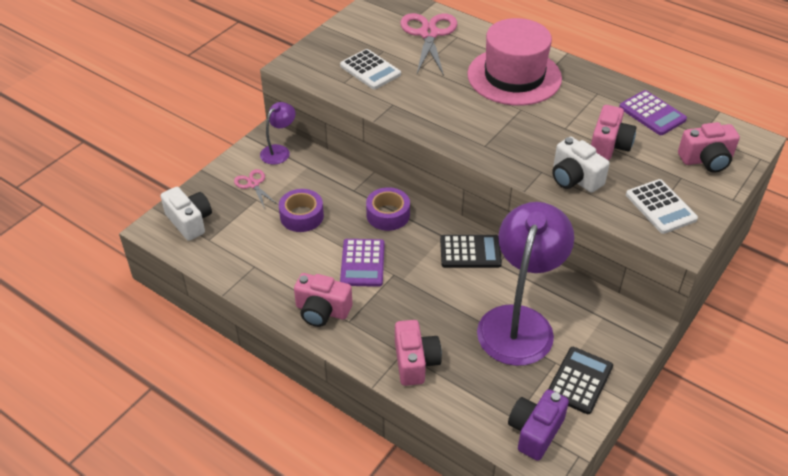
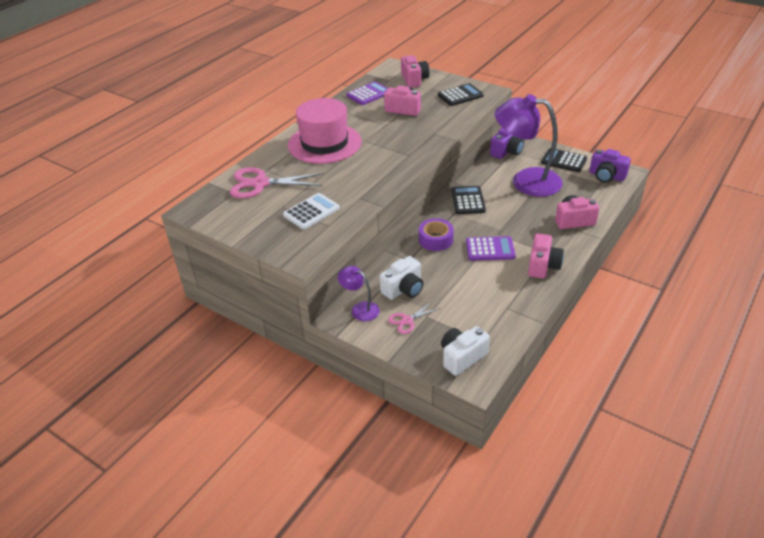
camera: 90 degrees left, 5 degrees down
purple tape [279,189,324,232] -> none
white camera [552,137,610,193] -> white camera moved to [380,256,423,300]
white calculator [626,179,698,234] -> black calculator [438,83,484,106]
none -> purple camera [490,128,524,159]

